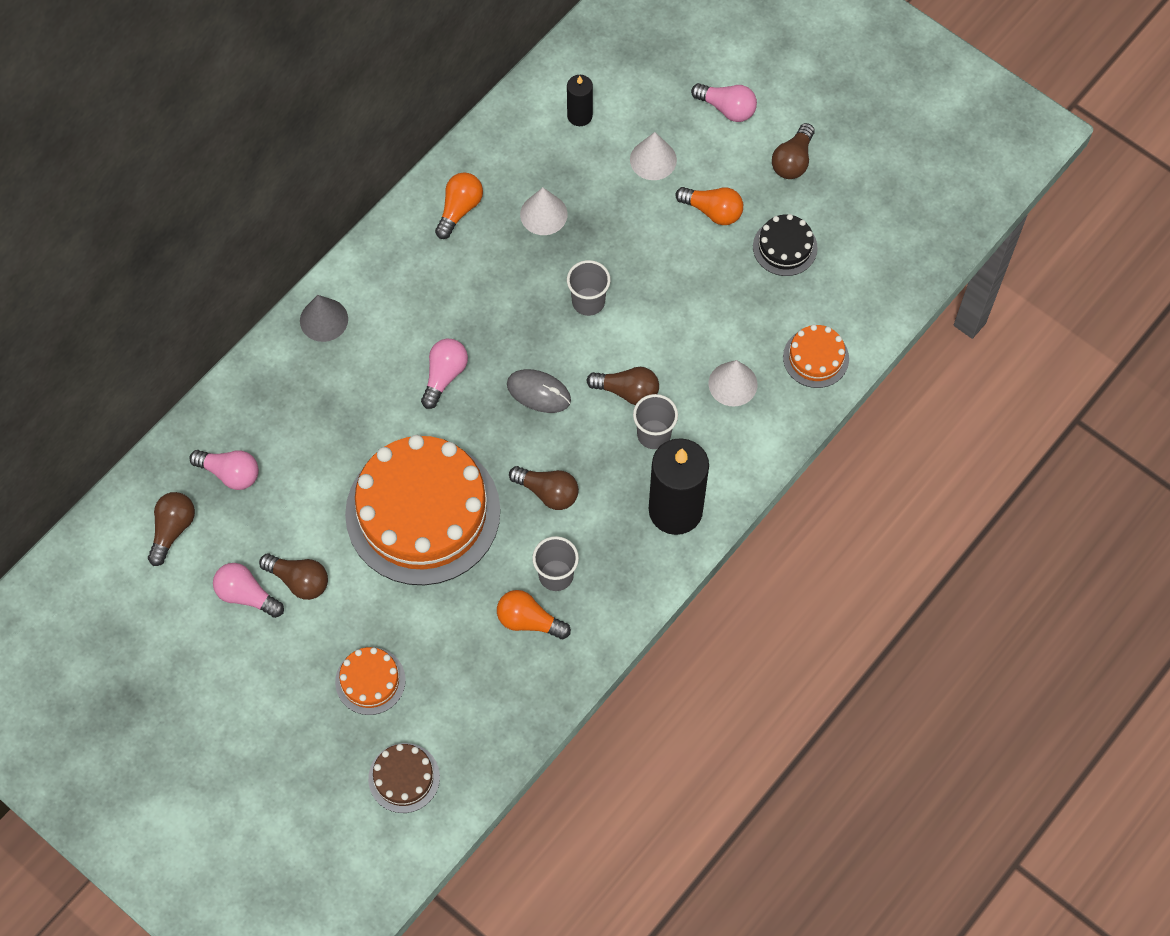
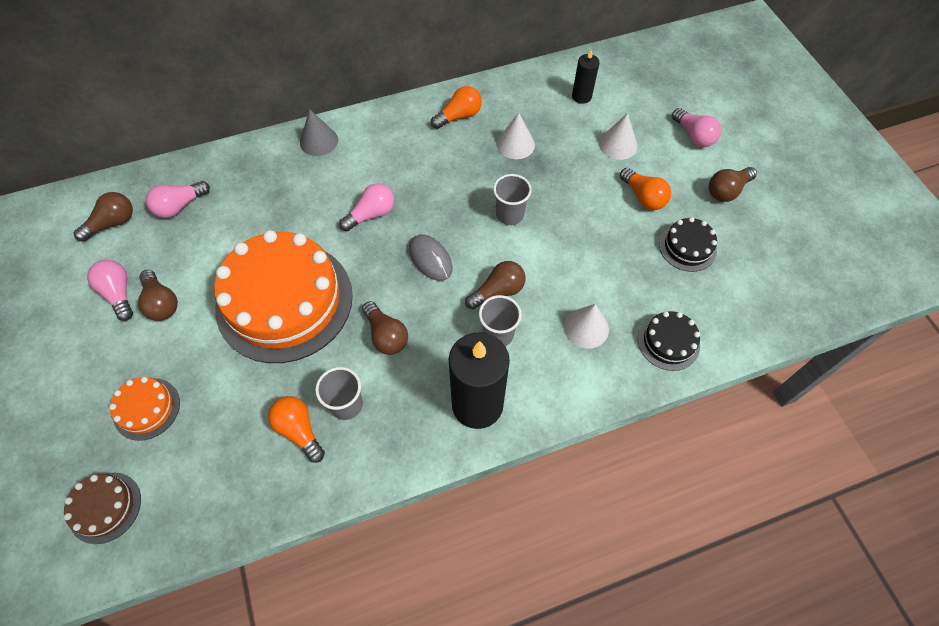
camera: 30 degrees right, 5 degrees down
pink light bulb [189,450,259,490] -> pink light bulb turned 90 degrees clockwise [146,181,210,218]
brown light bulb [586,367,659,405] -> brown light bulb turned 75 degrees counterclockwise [465,261,526,310]
orange cake [783,325,849,388] -> black cake [638,311,700,371]

